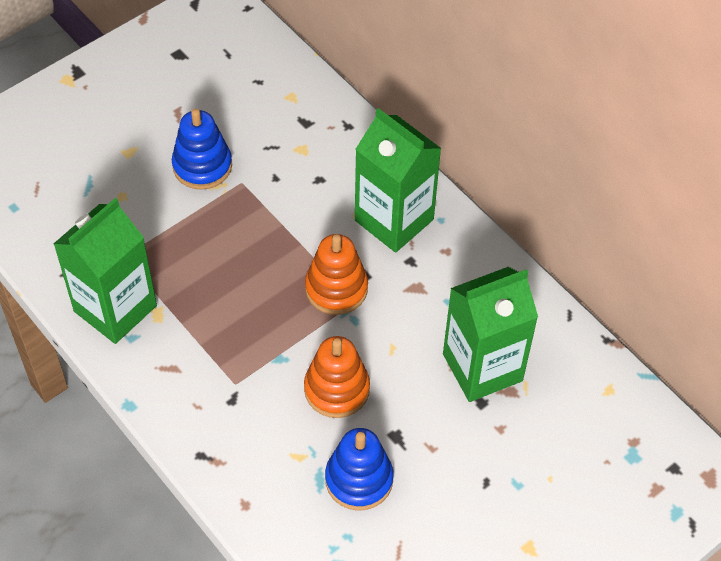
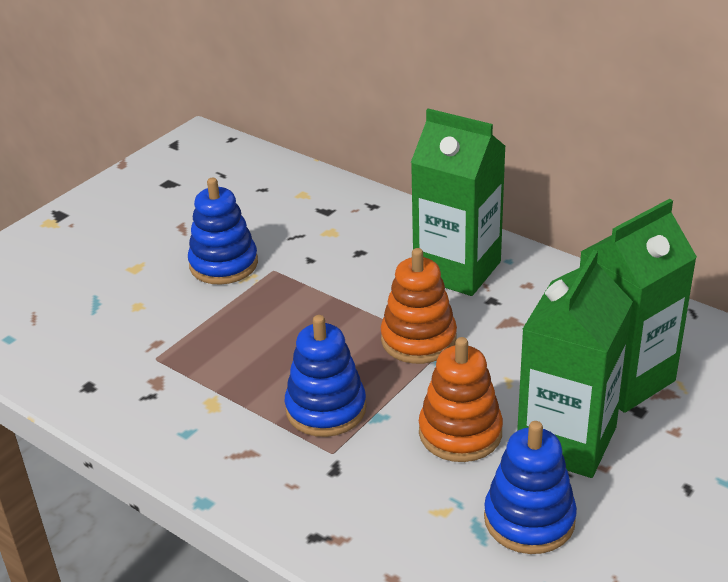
camera: 10 degrees left, 20 degrees down
green carton [54,198,157,344] -> green carton moved to [517,250,633,478]
none -> blue stacking toy [285,315,366,437]

